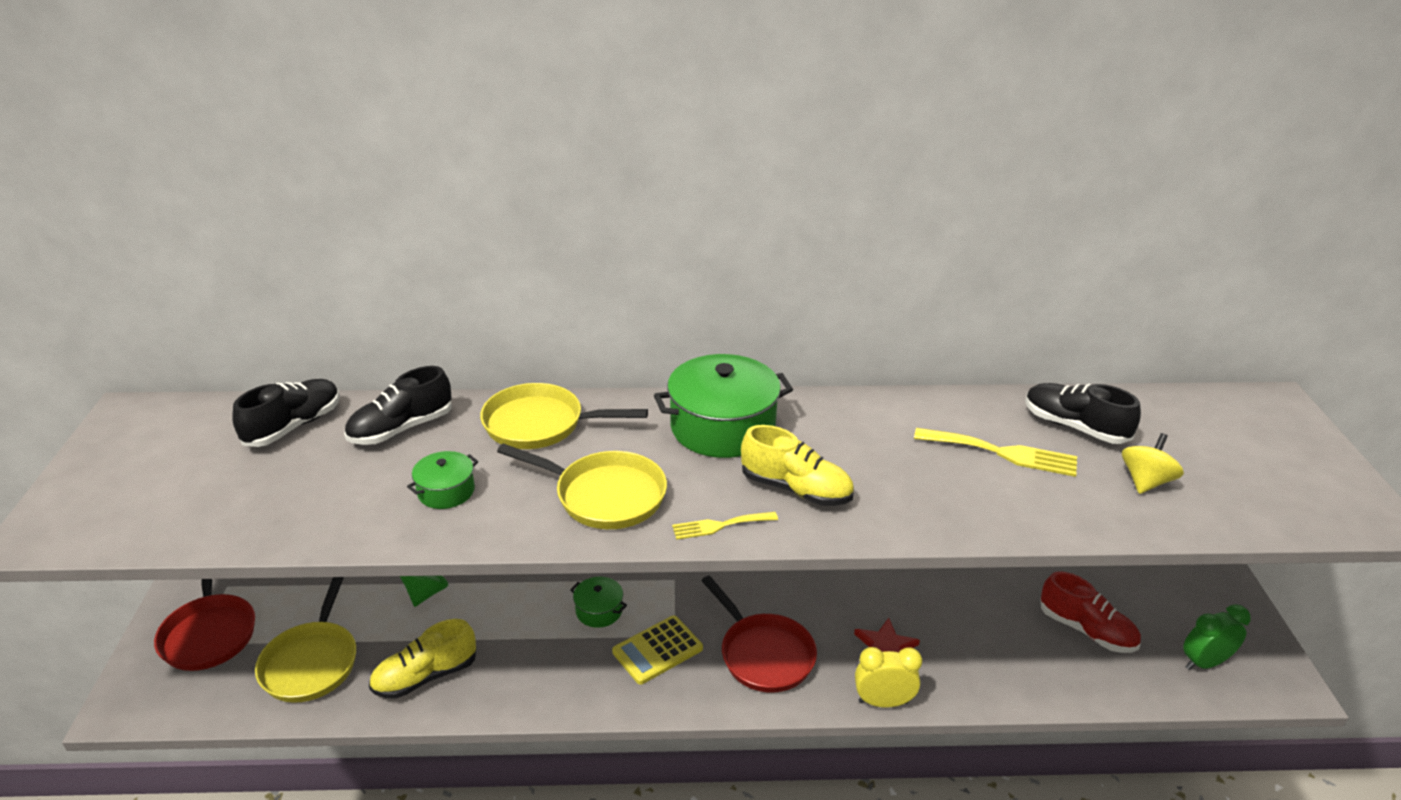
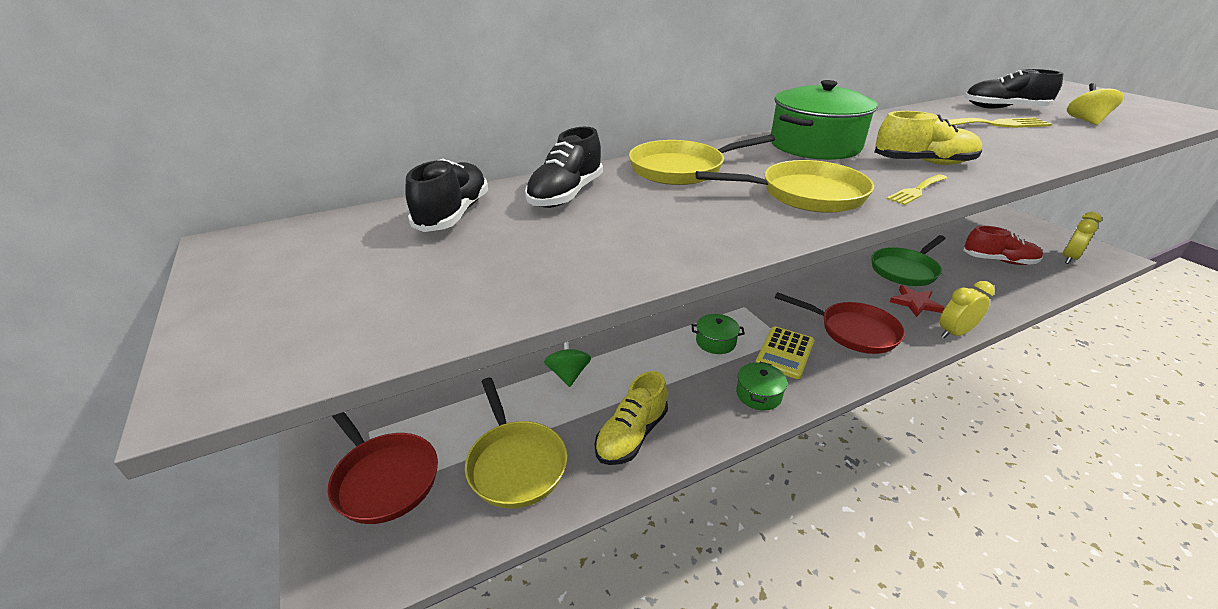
camera: 25 degrees left, 0 degrees up
green pot [407,451,478,509] -> green pot moved to [736,362,787,410]
green clock [1183,604,1251,670] -> yellow clock [1063,212,1102,264]
none -> green pan [871,235,946,286]

